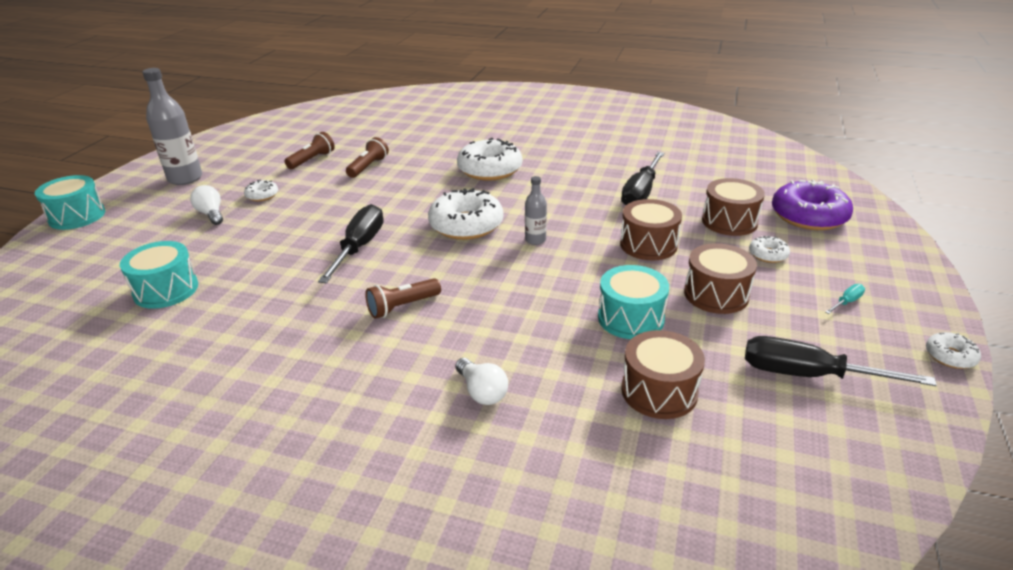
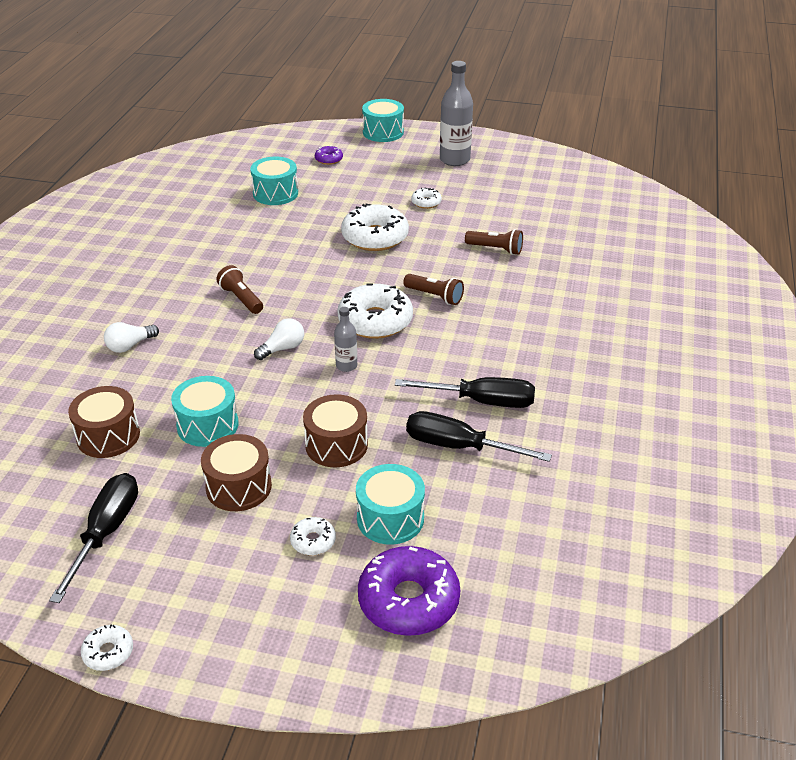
camera: 85 degrees right, 5 degrees up
white light bulb [190,185,223,225] -> white light bulb moved to [254,318,304,360]
brown flashlight [285,132,335,169] -> brown flashlight moved to [403,274,464,305]
black screwdriver [318,204,384,283] -> black screwdriver moved to [395,377,535,408]
white donut [457,138,522,181] -> white donut moved to [341,204,409,251]
brown drum [702,178,765,236] -> turquoise drum [356,464,425,545]
turquoise screwdriver [825,284,865,314] -> none
none -> purple donut [315,146,343,165]

